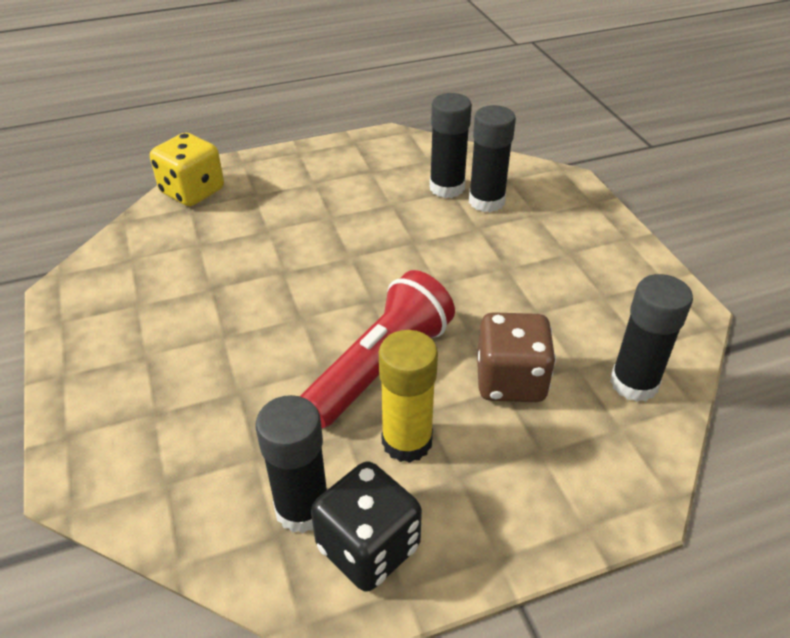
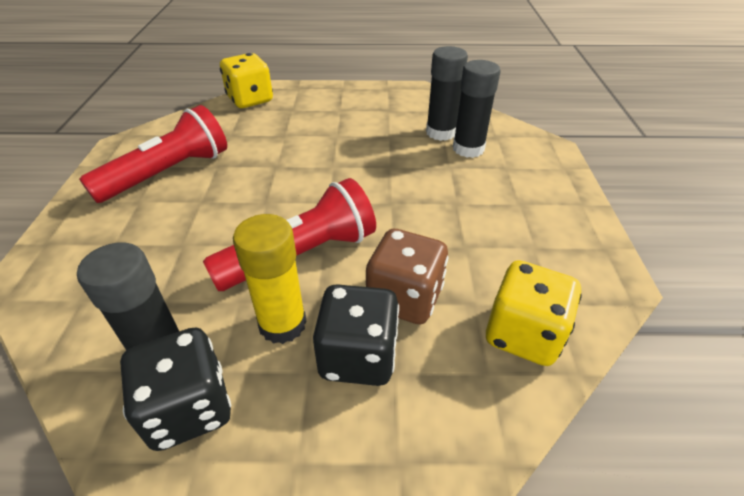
camera: 20 degrees right, 0 degrees up
black glue stick [610,274,693,402] -> yellow dice [486,260,582,366]
none -> red flashlight [79,105,227,203]
none -> black dice [313,284,399,386]

